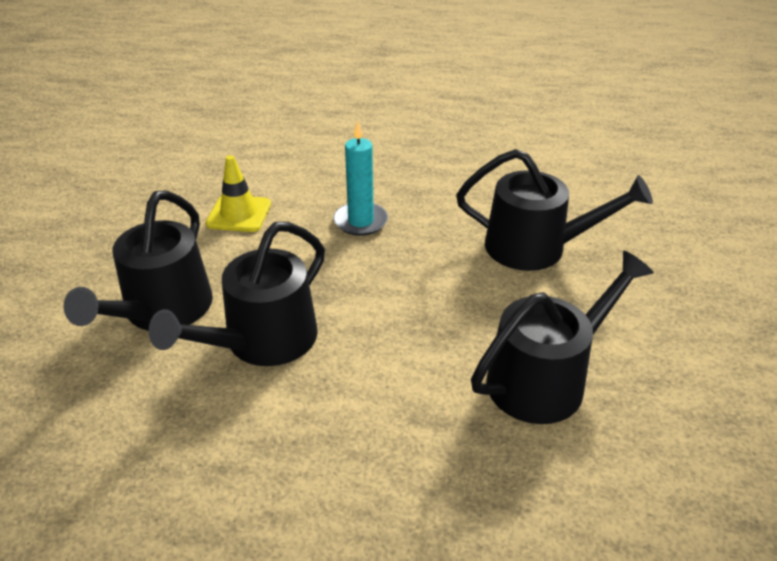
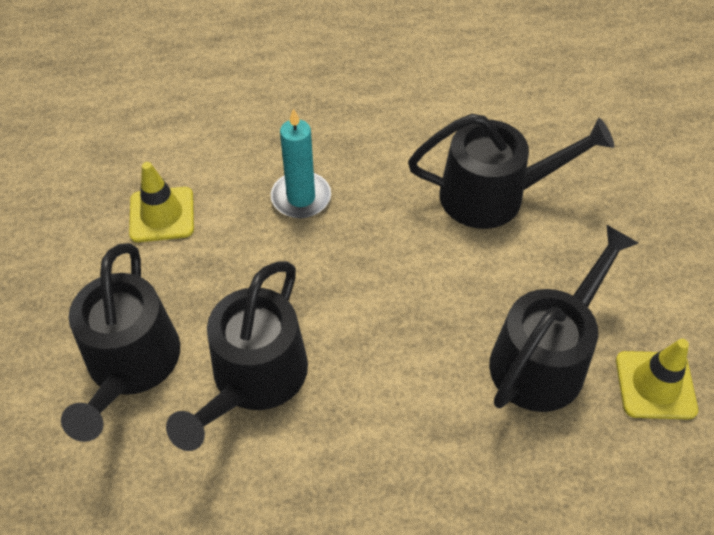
camera: 15 degrees left, 15 degrees up
none -> yellow traffic cone [616,339,698,419]

